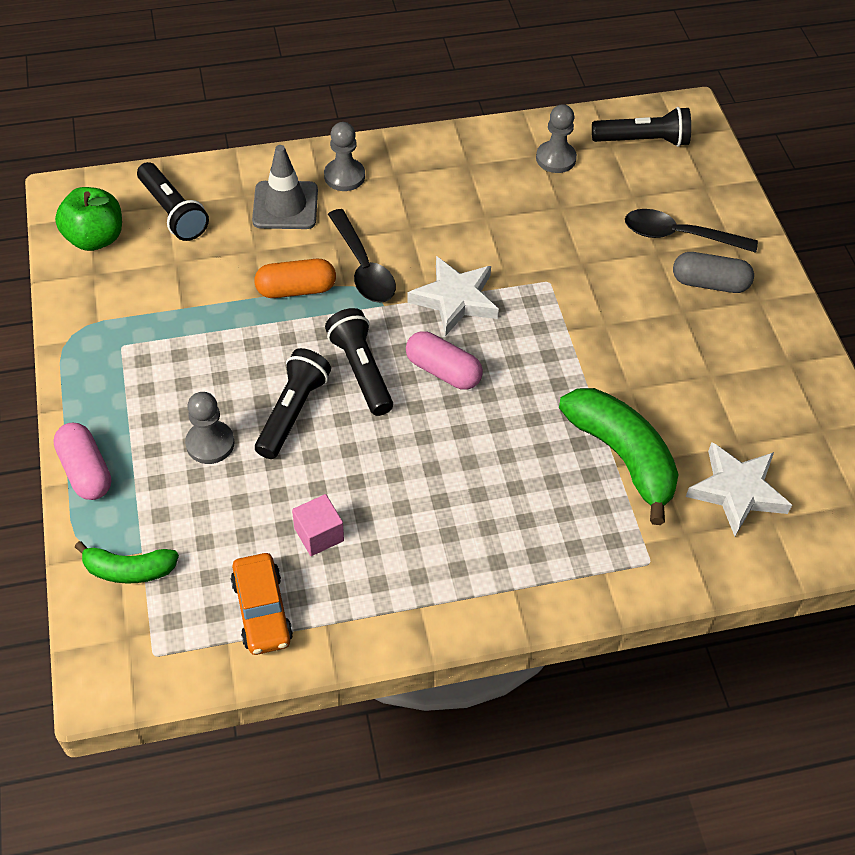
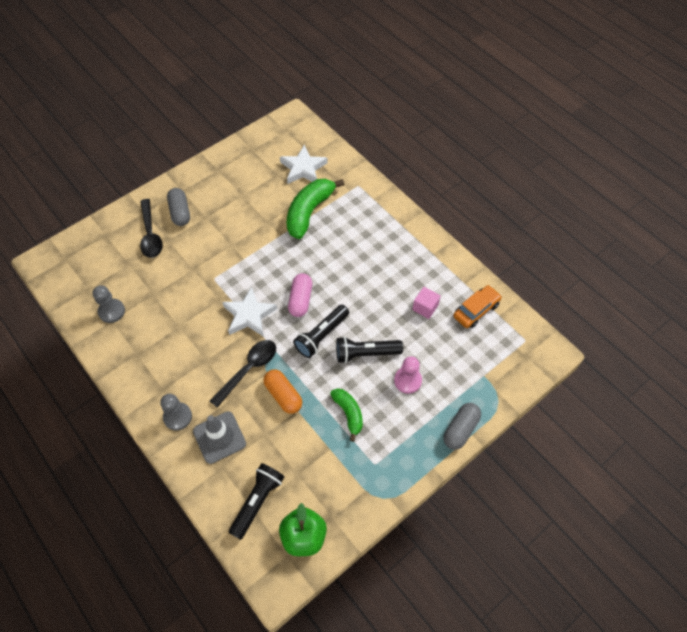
camera: 115 degrees left, 5 degrees up
pink capsule [53,423,111,500] -> grey capsule [443,403,481,450]
green banana [75,541,179,584] -> green banana moved to [330,388,363,442]
grey pawn [185,392,234,464] -> pink pawn [394,356,422,394]
black flashlight [592,107,691,147] -> none

